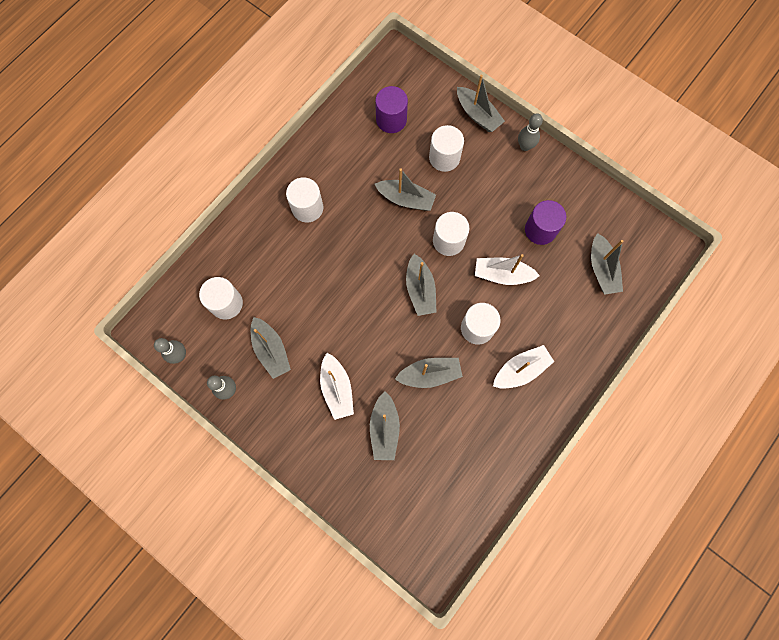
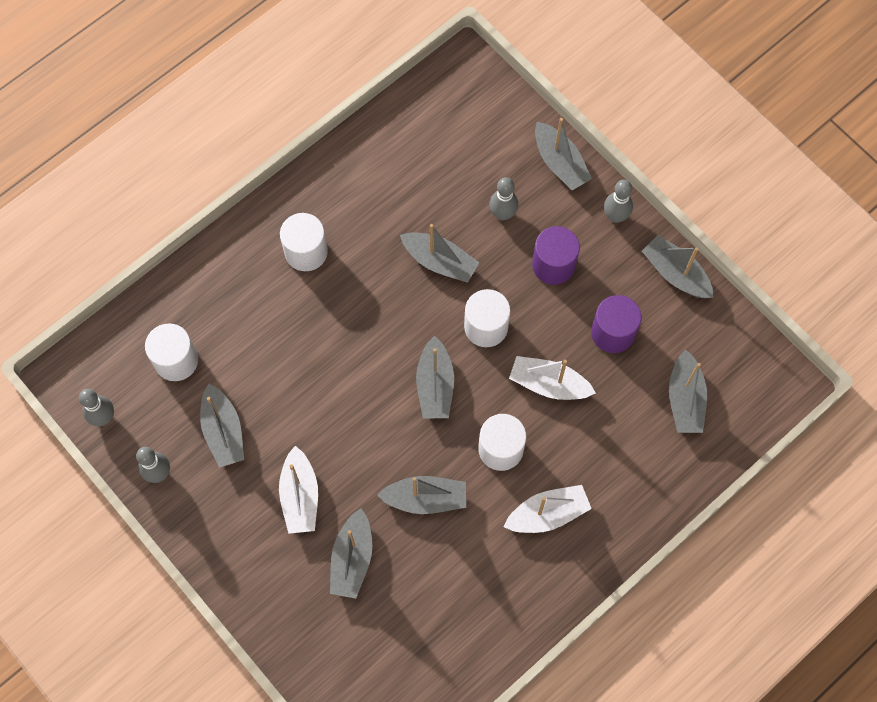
camera: 10 degrees right, 5 degrees down
purple cylinder [375,86,408,133] -> purple cylinder moved to [532,226,580,285]
white cylinder [429,125,464,172] -> grey bowling pin [489,177,518,220]
none -> grey boat [642,235,714,298]

